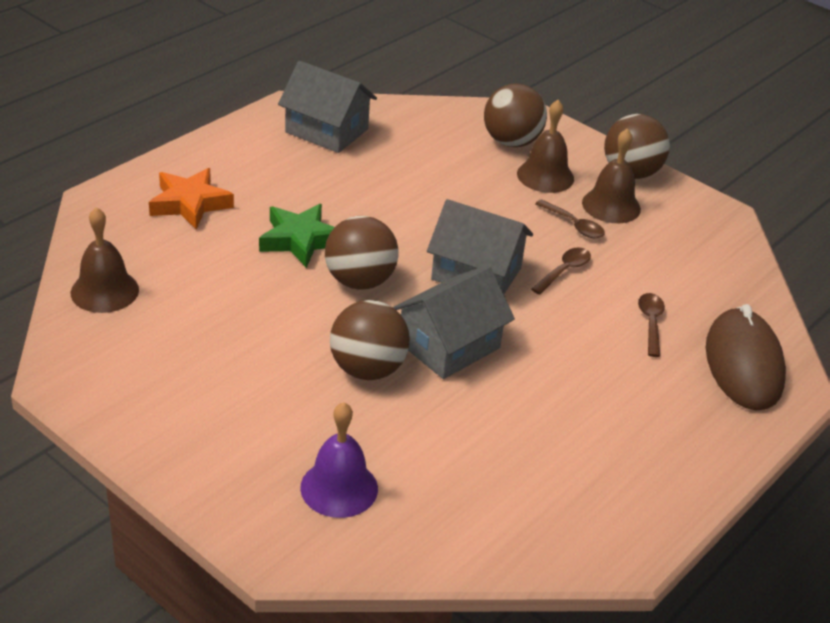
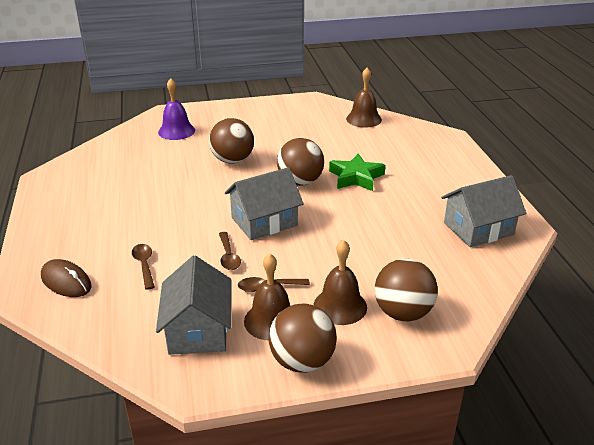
camera: 130 degrees right, 5 degrees down
orange star [149,168,234,230] -> none
grey house [393,265,515,379] -> grey house moved to [156,256,231,355]
brown spoon [638,293,665,357] -> brown spoon turned 150 degrees counterclockwise [132,244,155,290]
brown mouse [706,304,786,411] -> brown mouse [41,259,92,297], size x0.63

